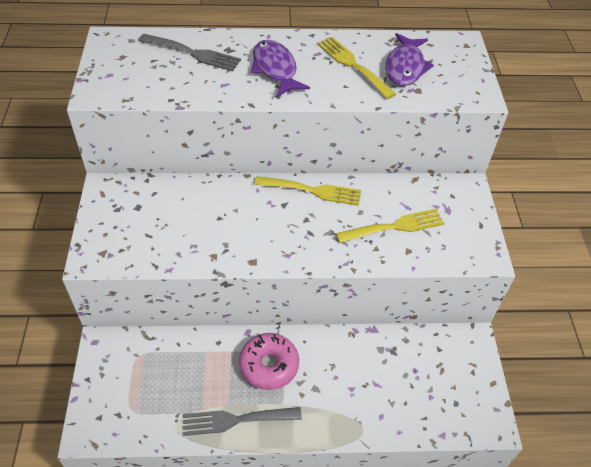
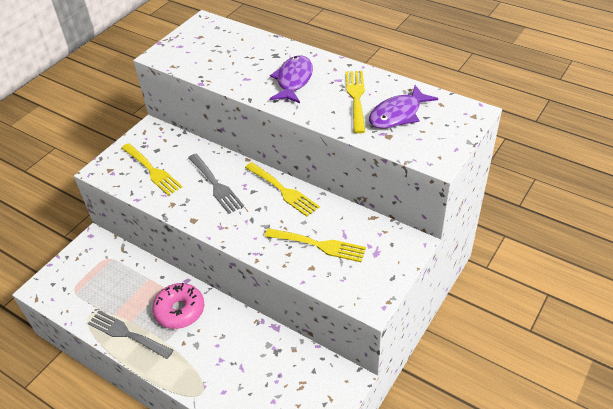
camera: 40 degrees right, 5 degrees down
grey fork [138,34,241,71] -> grey fork moved to [188,154,244,214]
none -> yellow fork [122,143,182,196]

